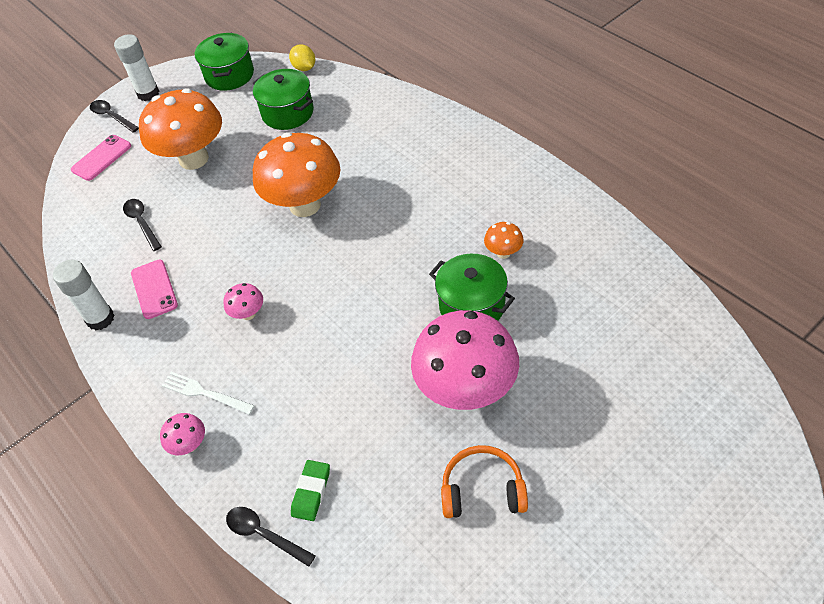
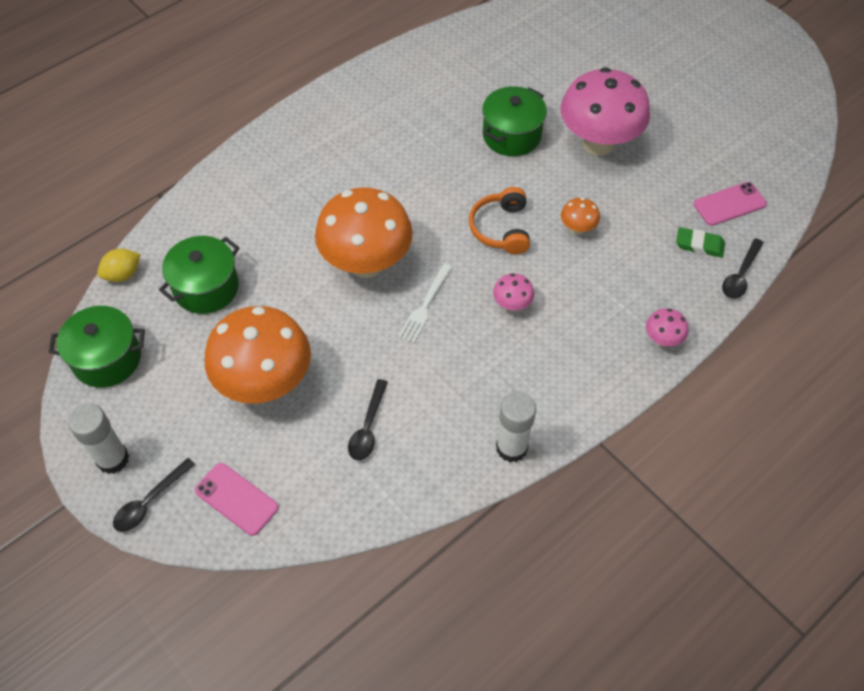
camera: 95 degrees left, 5 degrees up
black spoon [123,199,162,251] -> black spoon turned 45 degrees counterclockwise [348,379,388,460]
pink phone [131,260,178,319] -> pink phone moved to [693,182,767,226]
white fork [161,372,255,415] -> white fork moved to [398,263,452,343]
orange headphones [441,445,528,518] -> orange headphones moved to [469,187,530,254]
orange mushroom [484,222,524,259] -> orange mushroom moved to [561,198,600,235]

